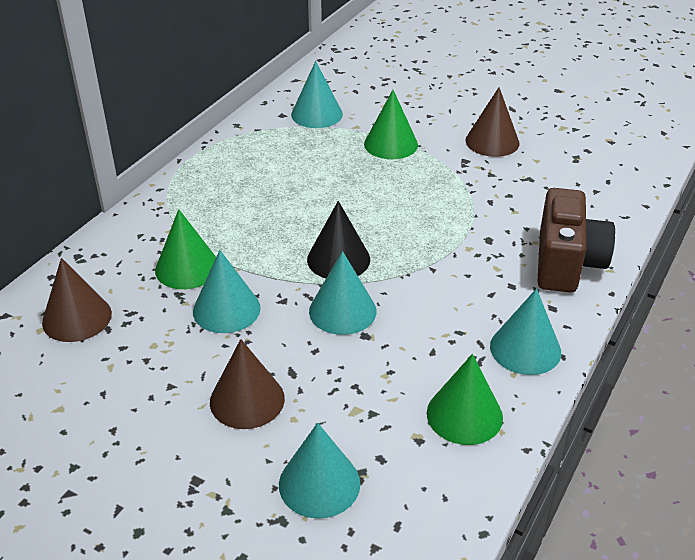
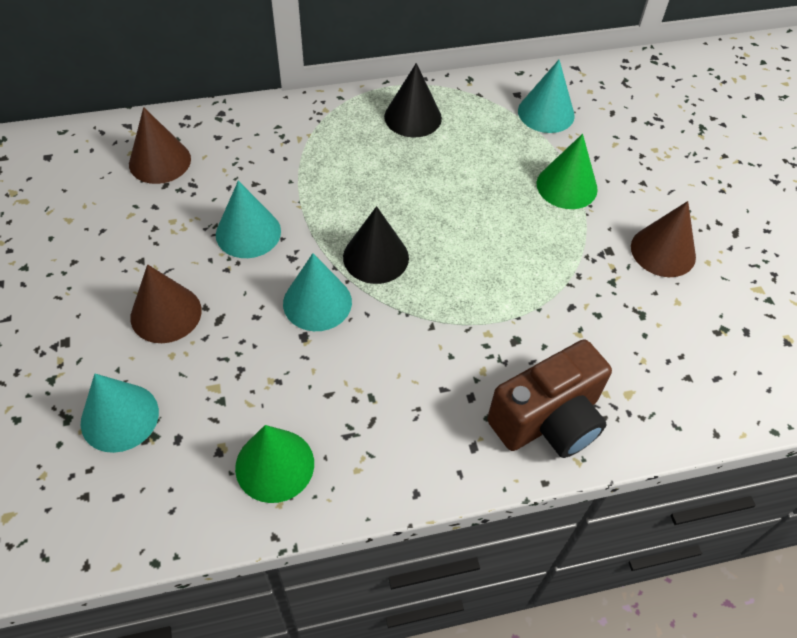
camera: 45 degrees right, 15 degrees up
green cone [155,209,216,289] -> none
turquoise cone [490,288,561,375] -> none
none -> black cone [384,63,442,137]

